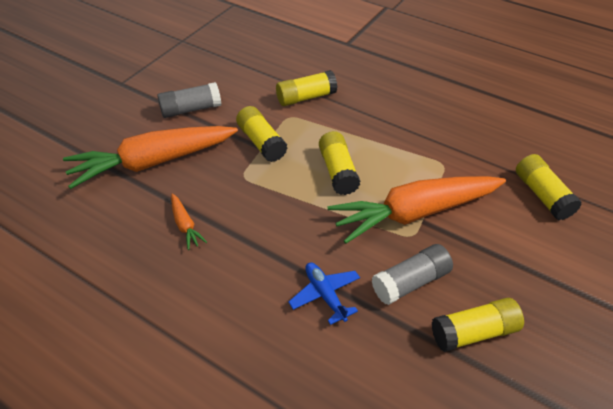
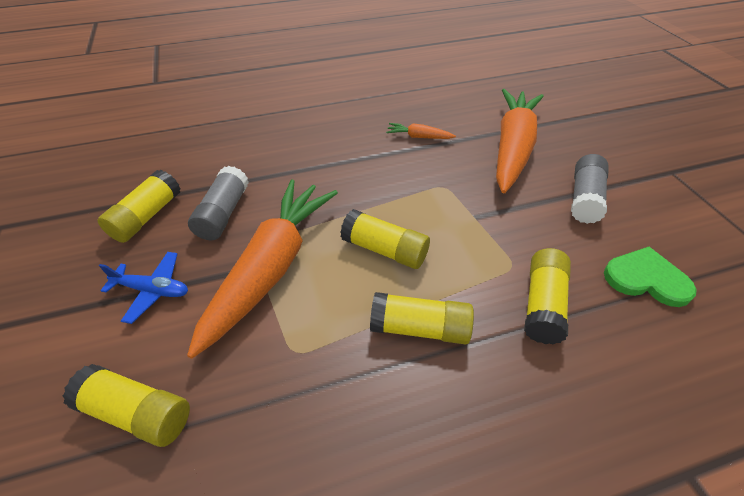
camera: 130 degrees right, 0 degrees up
yellow glue stick [236,106,288,162] -> yellow glue stick moved to [370,292,474,344]
blue plane [288,263,360,325] -> blue plane moved to [99,252,188,324]
none -> green heart [604,247,697,307]

